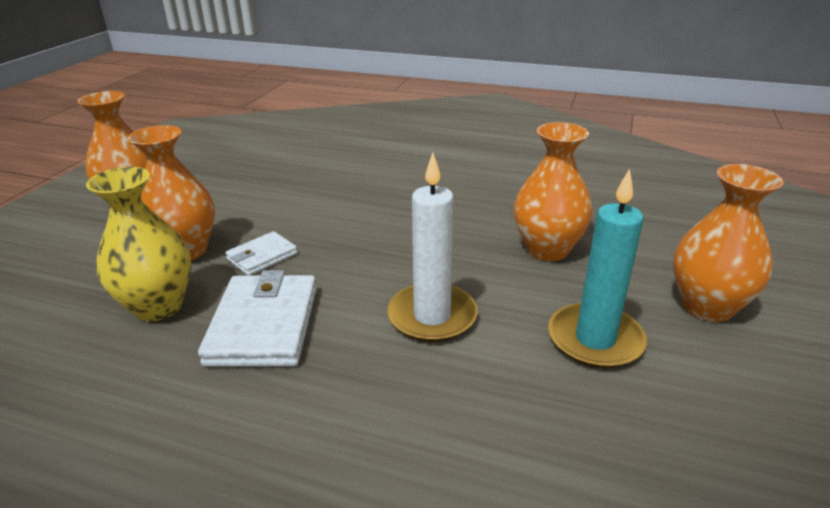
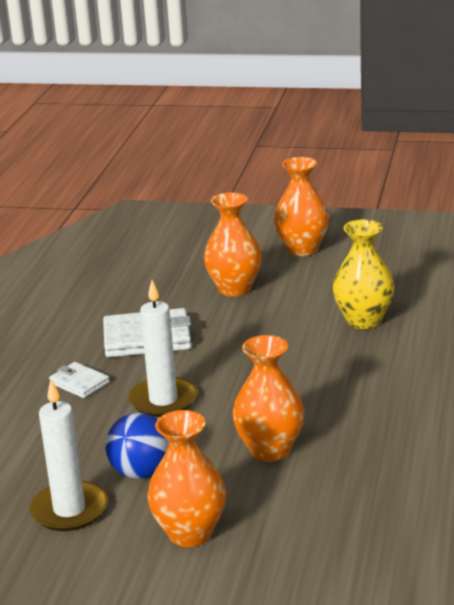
camera: 85 degrees right, 5 degrees down
yellow vase [86,167,192,321] -> yellow vase moved to [333,219,395,329]
white wallet [225,231,297,276] -> white wallet moved to [49,362,110,398]
turquoise candle [548,169,647,369] -> blue ball [105,413,169,479]
none -> white candle [30,380,108,531]

